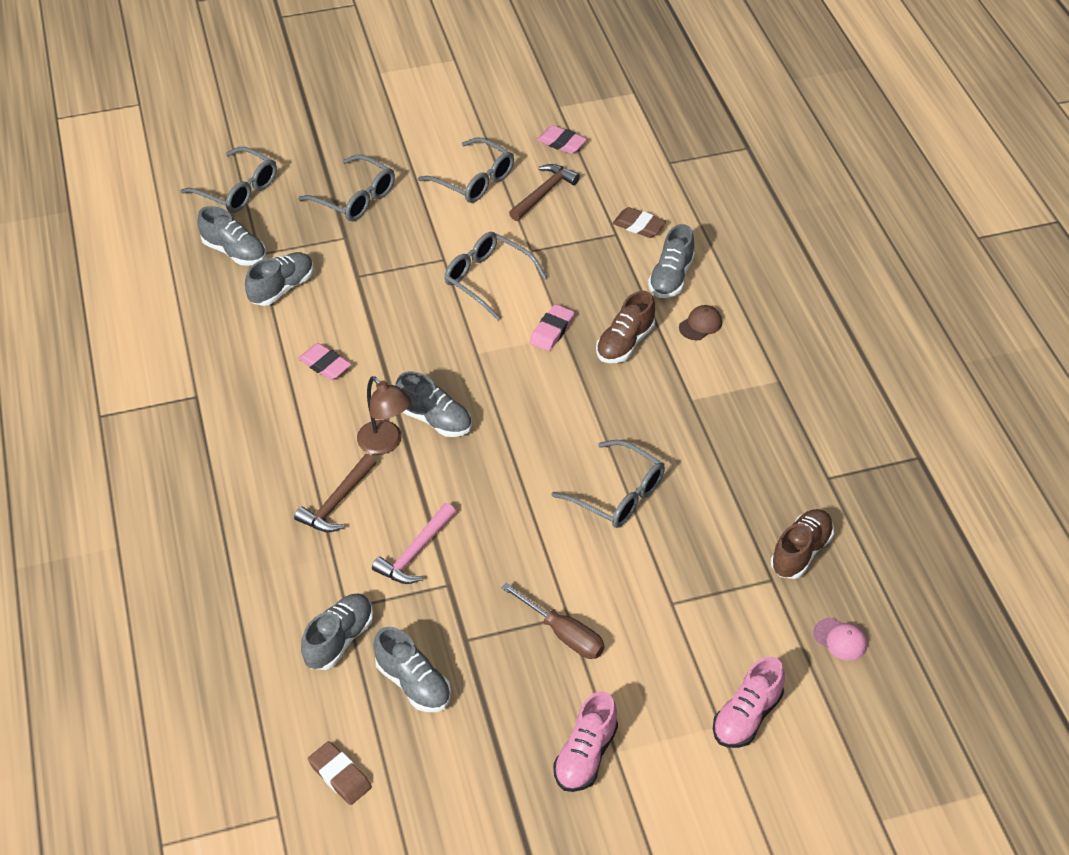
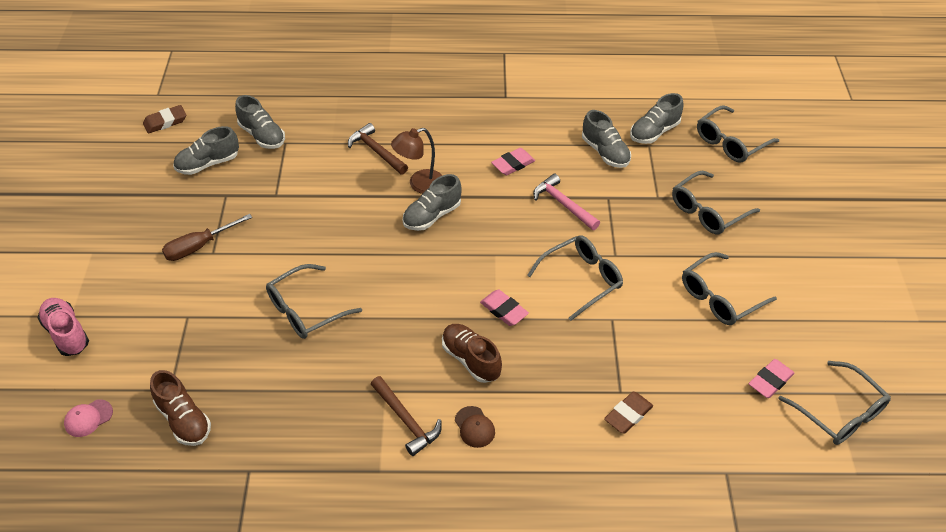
camera: 105 degrees right, 0 degrees up
pink hammer [372,503,456,584] -> pink hammer moved to [533,174,600,230]
brown hammer [509,164,580,221] -> brown hammer moved to [371,376,442,456]
pink shoe [553,691,618,792] -> none
grey shoe [648,224,695,298] -> none
none -> grey glasses [779,361,891,445]

